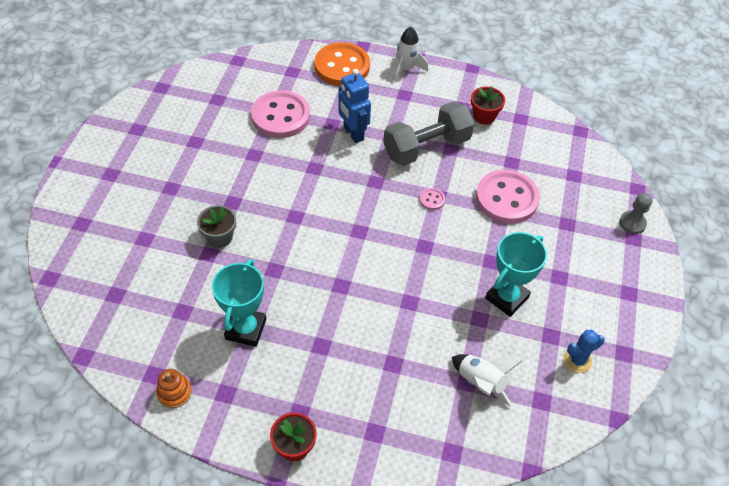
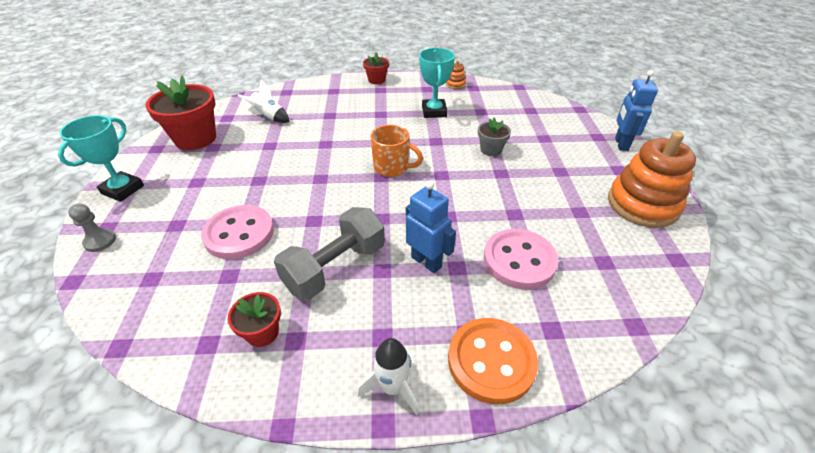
camera: 165 degrees right, 10 degrees down
pink button [419,188,445,210] -> none
turquoise trophy [485,232,547,317] -> turquoise trophy moved to [58,115,144,202]
blue cactus [563,330,605,373] -> red flower pot [145,75,216,150]
none -> orange mug [370,125,423,177]
none -> orange stacking toy [608,131,696,228]
none -> blue robot [615,70,658,151]

